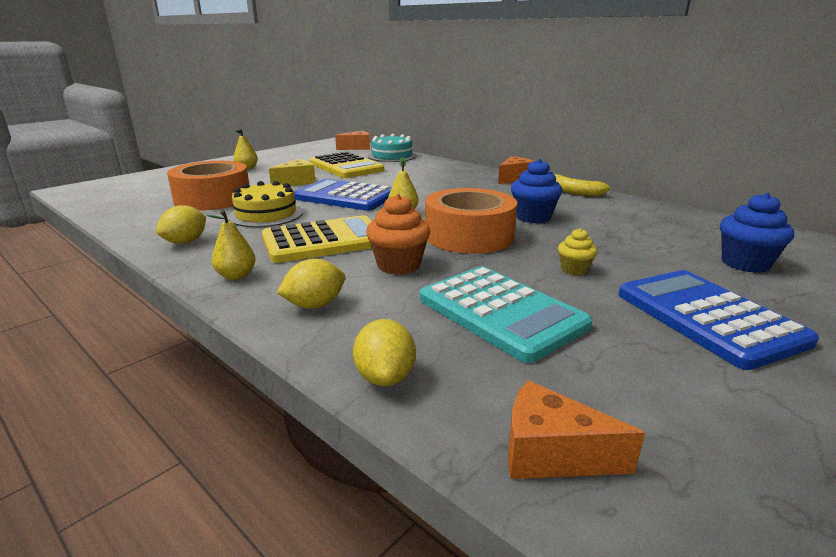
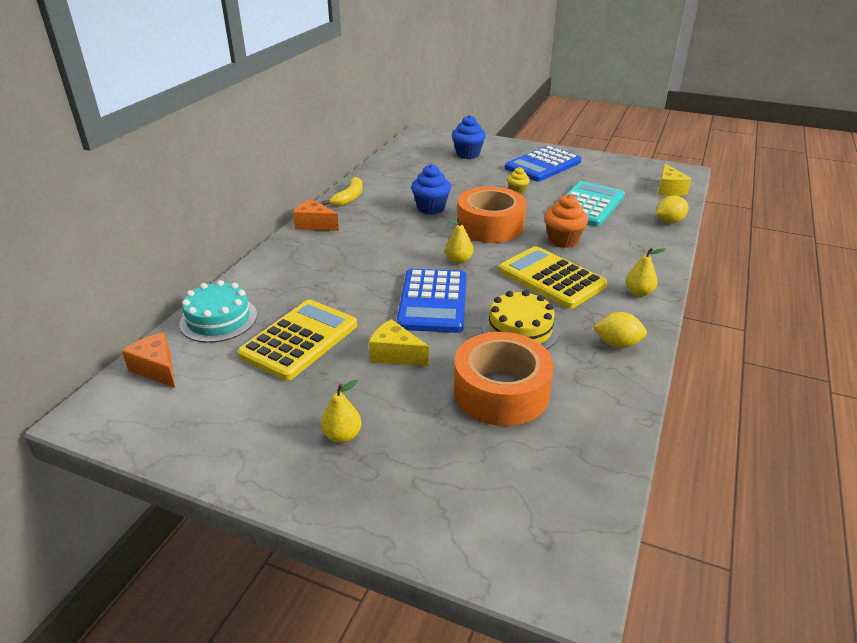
camera: 110 degrees left, 10 degrees up
yellow lemon [277,259,345,308] -> none
orange cheese [508,380,645,479] -> yellow cheese [658,164,691,196]

